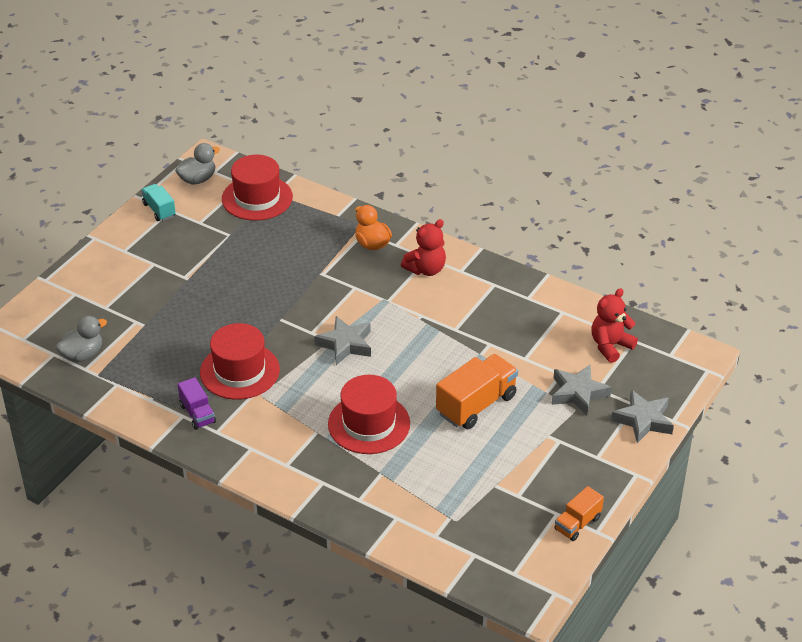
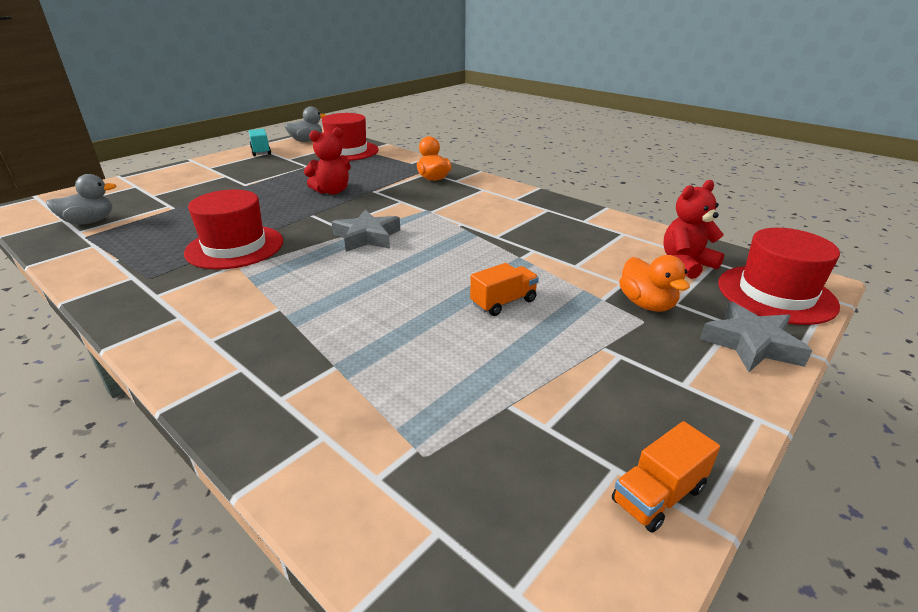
camera: 10 degrees right, 10 degrees down
purple truck [178,377,216,430] -> none
red hat [328,375,410,454] -> red hat moved to [718,228,840,325]
red teddy bear [401,219,446,276] -> red teddy bear moved to [304,127,351,194]
orange truck [436,354,518,429] -> orange truck [470,263,539,316], size x0.57
grey star [552,365,612,416] -> orange duck [619,255,690,312]

